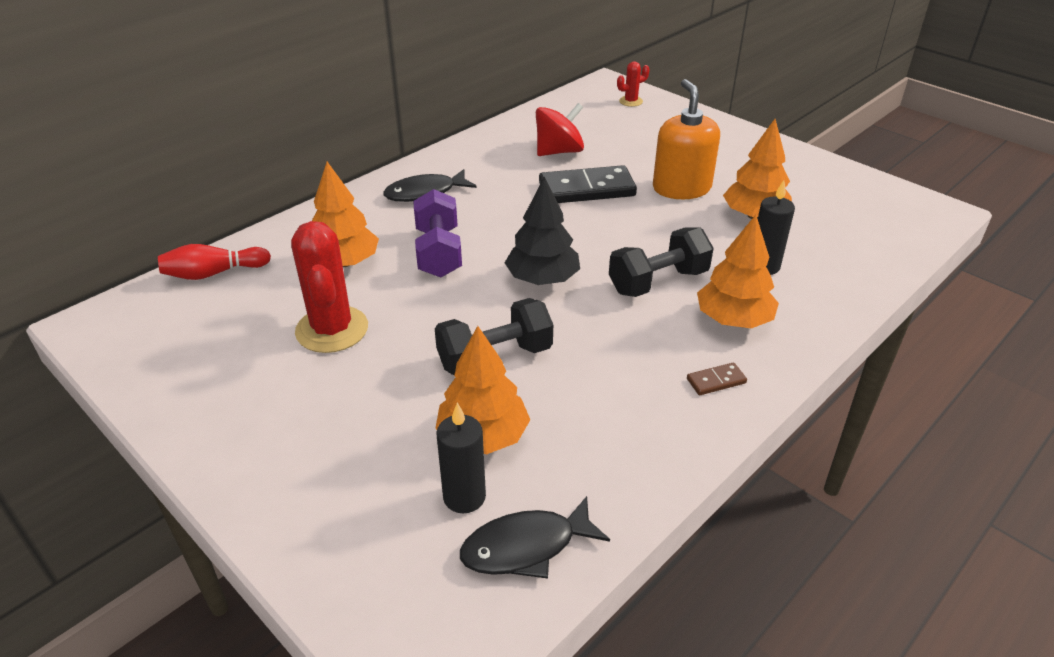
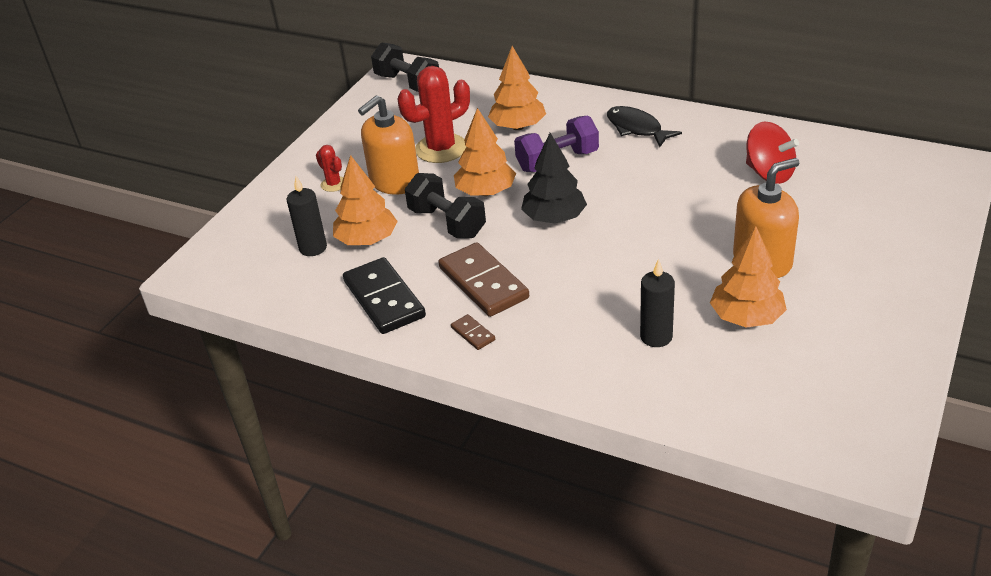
camera: 75 degrees right, 0 degrees up
red bowling pin [158,244,271,280] -> none
black fish [460,496,610,579] -> none
black domino [539,165,637,203] -> black domino moved to [343,257,426,334]
black dumbbell [609,227,714,297] -> black dumbbell moved to [371,42,439,92]
red cactus [617,61,650,107] -> red cactus moved to [316,145,343,192]
orange tree [697,215,779,329] -> orange tree moved to [454,108,516,196]
none -> orange soap dispenser [358,95,419,195]
none -> brown domino [439,242,529,317]

